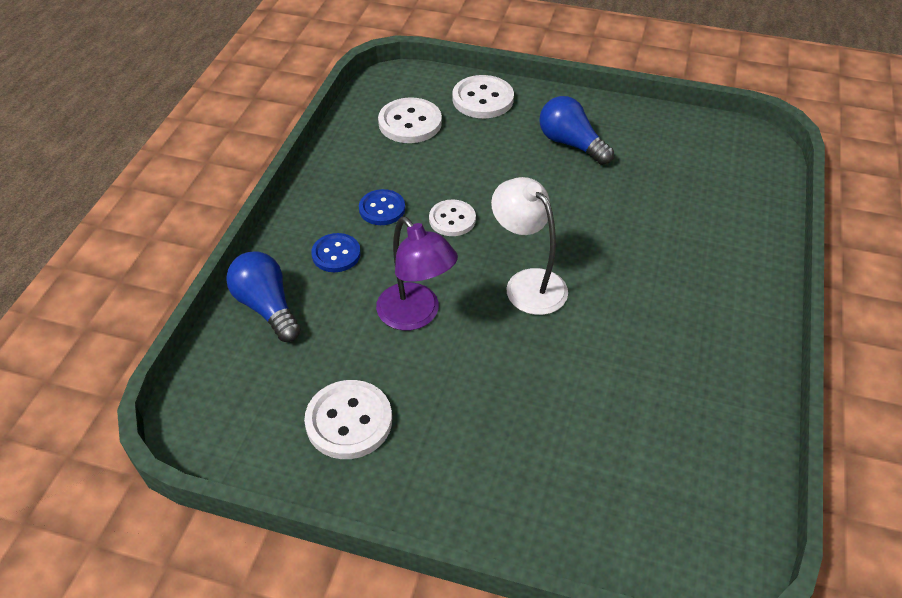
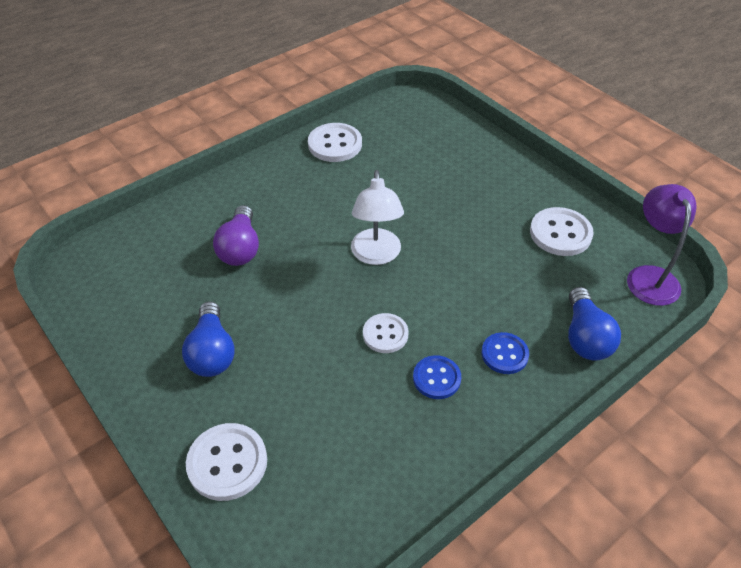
camera: 145 degrees left, 0 degrees up
purple lamp [376,217,458,330] -> purple lamp moved to [627,184,697,306]
white button [378,97,442,143] -> white button moved to [308,123,362,162]
none -> purple light bulb [213,205,259,266]

